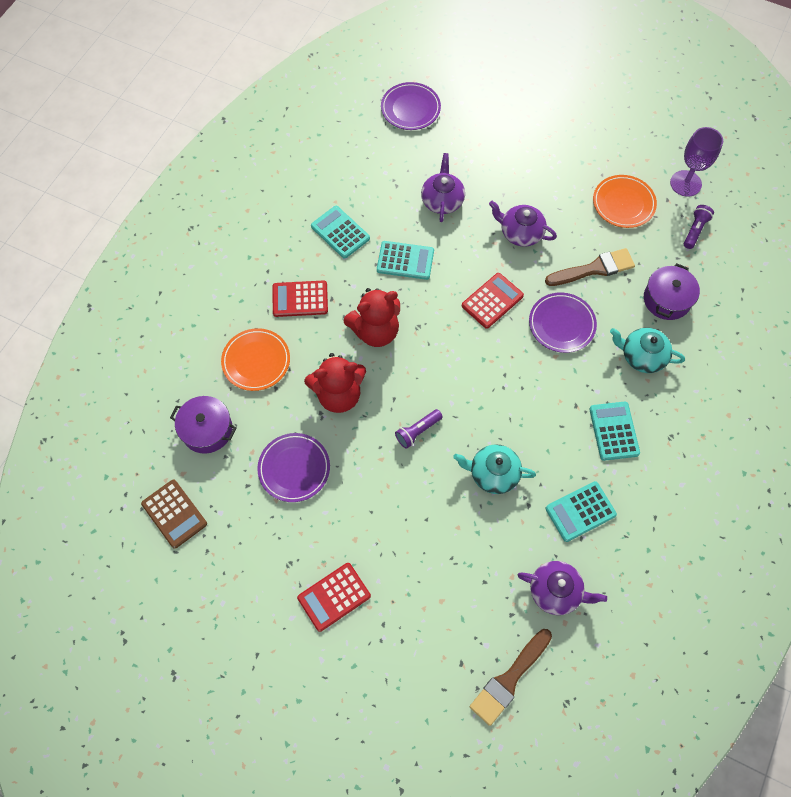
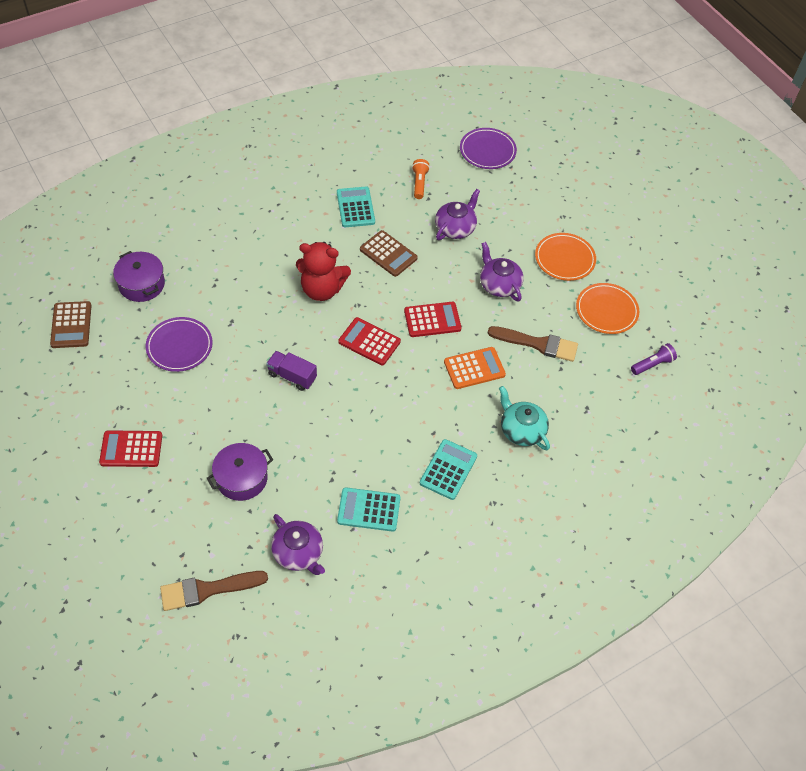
camera: 30 degrees right, 10 degrees down
orange plate [221,328,290,391] -> orange plate moved to [535,233,596,281]
red calculator [273,280,328,317] -> red calculator moved to [338,317,401,366]
red teddy bear [304,353,366,413] -> none
turquoise calculator [377,241,434,280] -> brown calculator [360,230,418,277]
purple flashlight [395,409,443,449] -> purple truck [266,351,317,391]
turquoise teapot [453,445,536,494] -> none
purple plate [529,293,597,353] -> orange calculator [444,347,506,389]
purple pot [644,263,700,320] -> purple pot moved to [207,443,273,501]
purple goblet [670,127,723,197] -> none
none -> orange flashlight [412,159,430,199]

